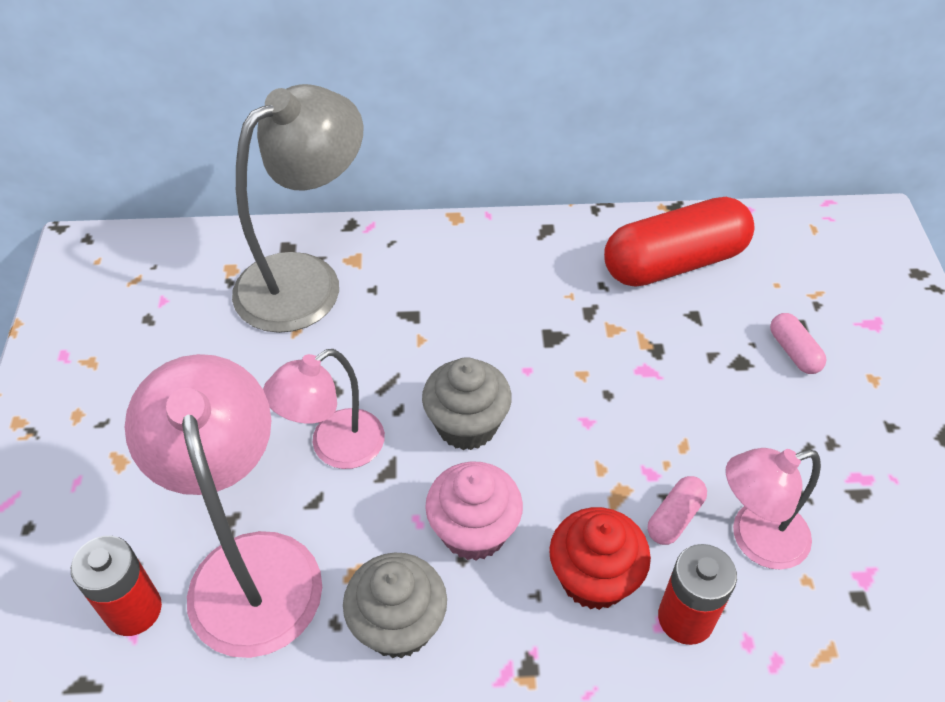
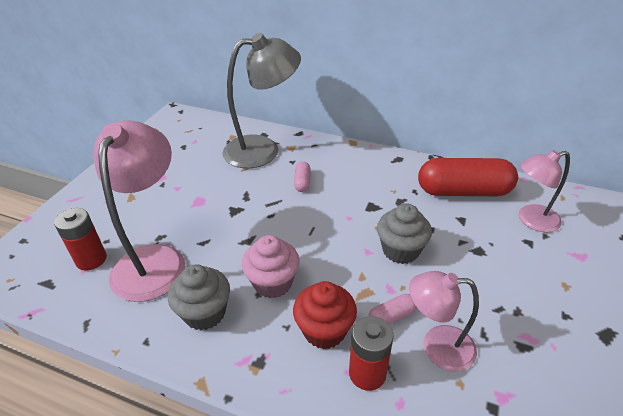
camera: 25 degrees right, 10 degrees down
pink lamp [263,349,385,469] -> pink lamp moved to [519,150,570,232]
grey cupcake [422,357,512,450] -> grey cupcake moved to [377,203,432,264]
pink capsule [770,313,827,374] -> pink capsule moved to [294,161,311,192]

